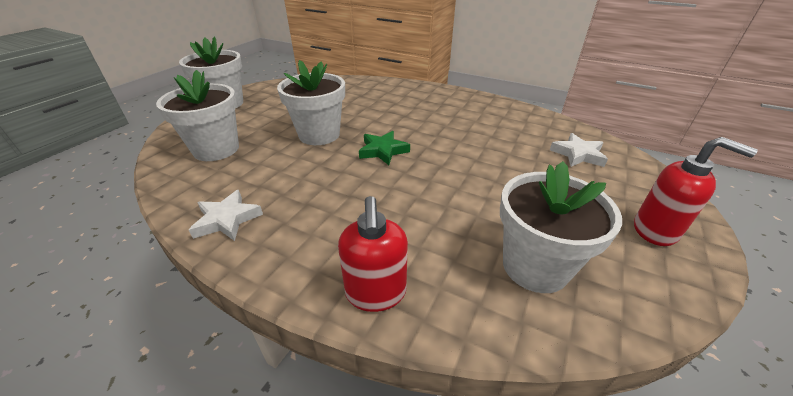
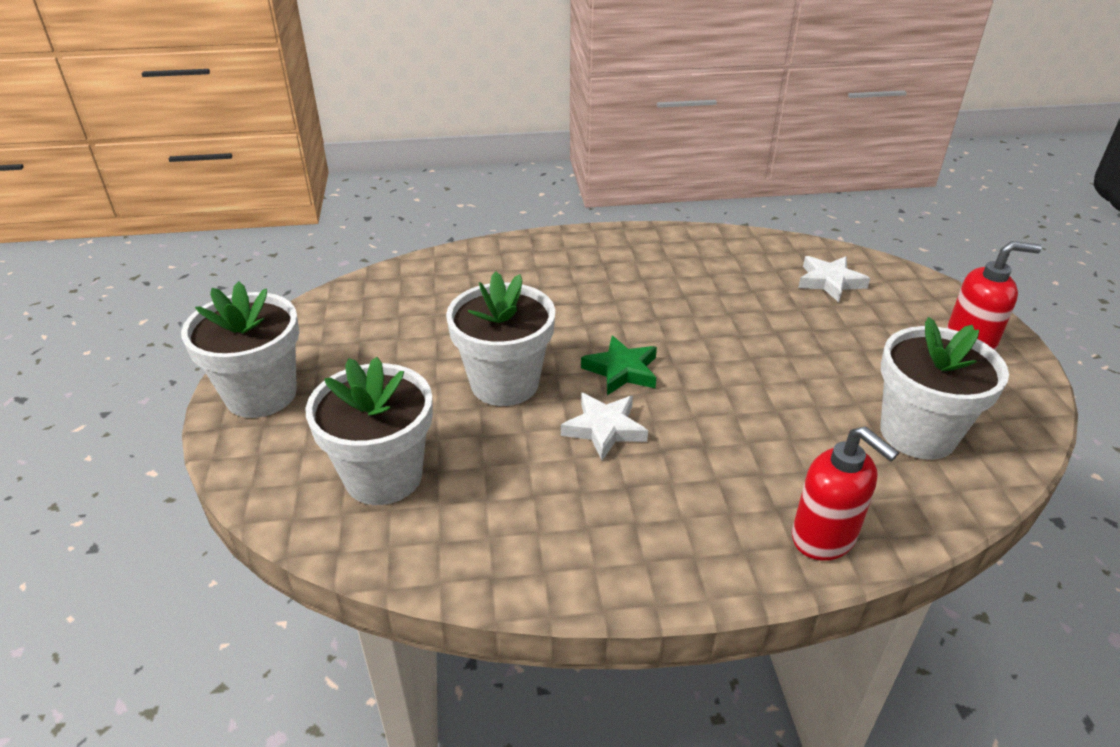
camera: 35 degrees left, 0 degrees up
white star [189,190,263,241] -> white star moved to [561,393,648,460]

